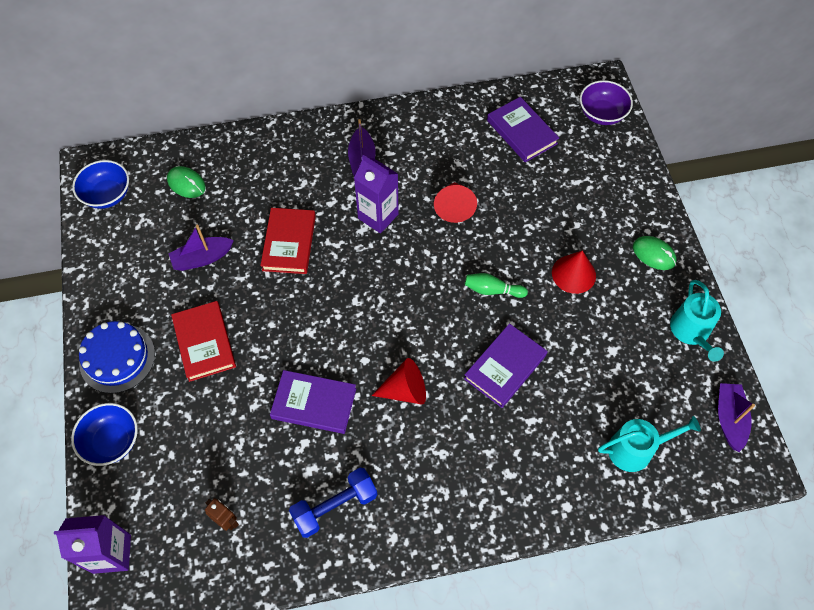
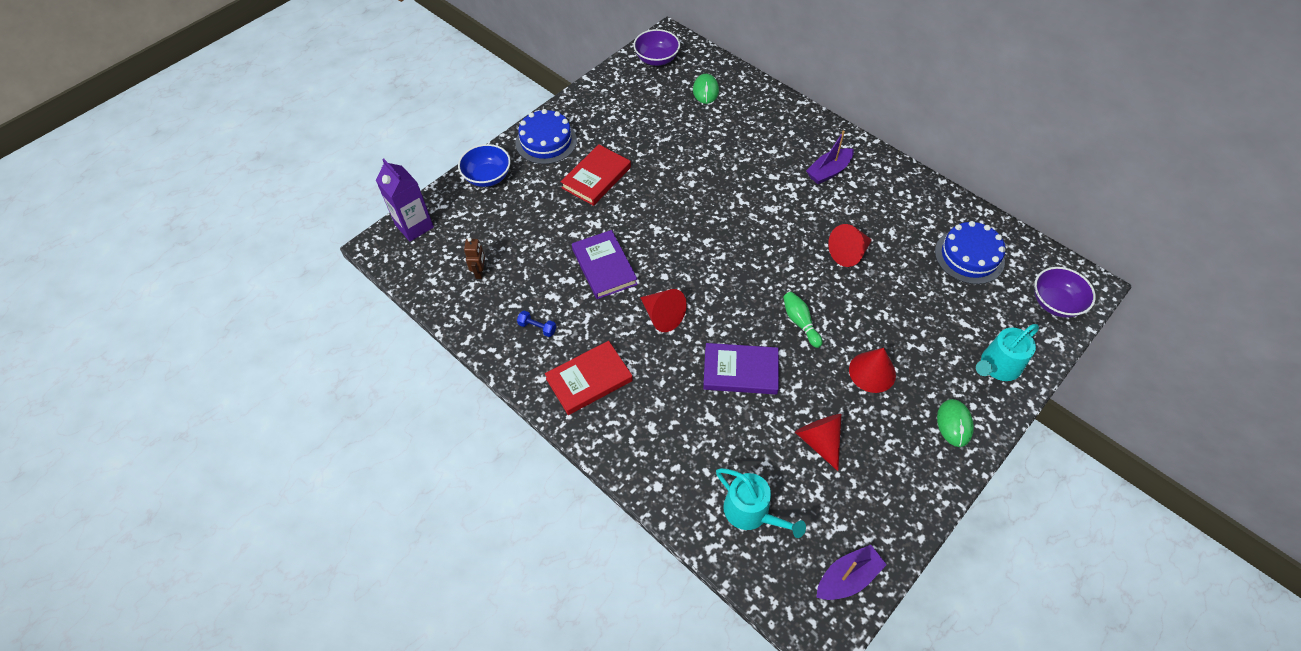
camera: 55 degrees right, 5 degrees down
blue bowl [72,160,129,209] -> purple bowl [633,29,680,66]
purple boat [169,225,234,271] -> none
red book [260,208,316,274] -> red book moved to [545,341,633,415]
blue dumbbell [289,468,377,538] -> blue dumbbell [517,310,556,337], size x0.51
purple carton [354,155,399,233] -> none
purple book [487,97,559,162] -> blue cake [935,221,1005,284]
turquoise watering can [670,280,724,362] -> turquoise watering can moved to [976,324,1039,381]
none -> red cone [795,414,841,471]

